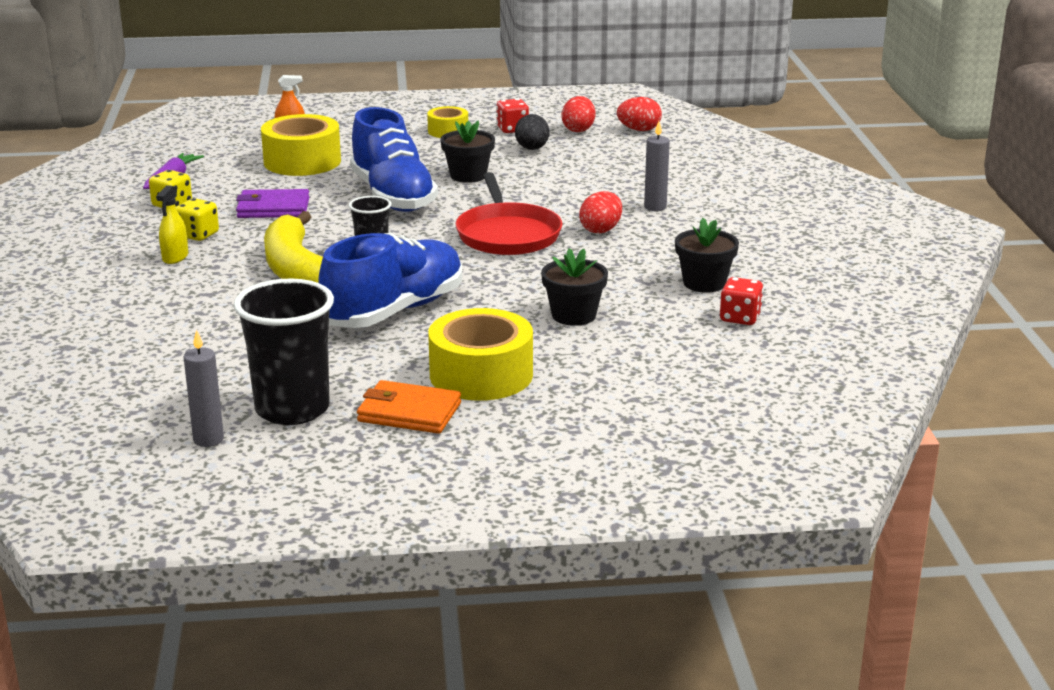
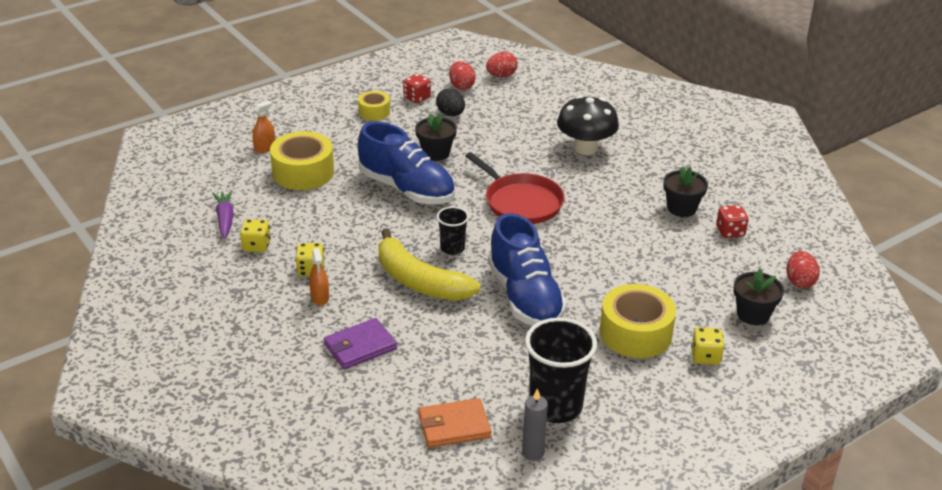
camera: 30 degrees left, 10 degrees up
yellow spray bottle [156,185,188,264] -> orange spray bottle [309,248,329,305]
purple wallet [236,189,310,218] -> purple wallet moved to [324,318,397,369]
blue shoe [318,233,462,328] -> blue shoe turned 150 degrees clockwise [488,213,567,326]
orange wallet [357,380,461,434] -> orange wallet moved to [418,398,492,448]
black flower pot [541,248,608,326] -> black flower pot moved to [734,268,784,325]
red egg [579,191,622,233] -> red egg moved to [786,251,820,288]
grey candle [644,121,670,211] -> black mushroom [557,95,619,155]
none -> yellow dice [691,327,724,365]

